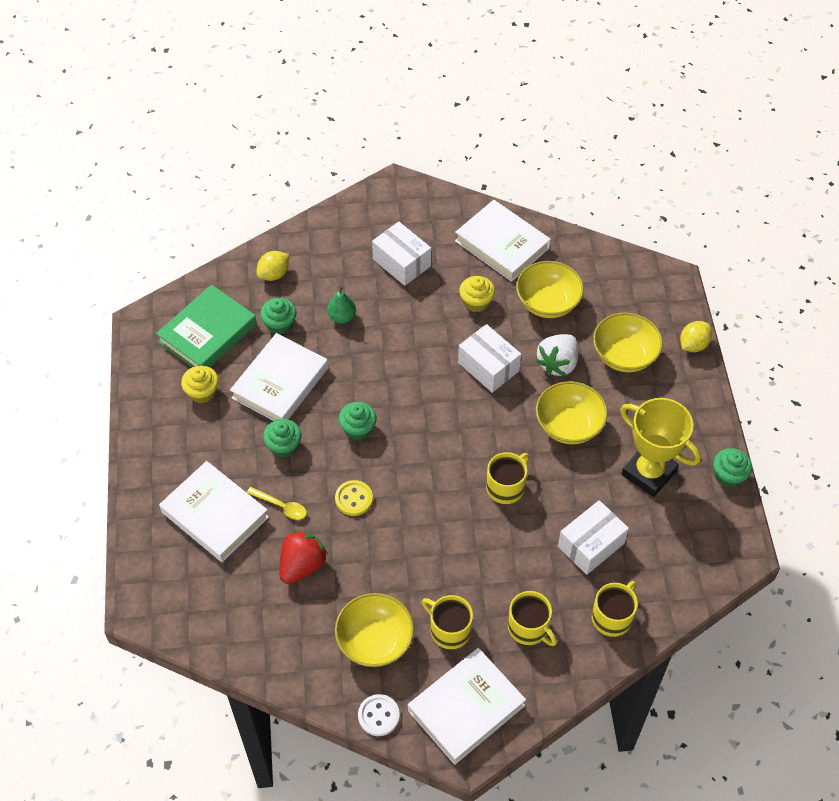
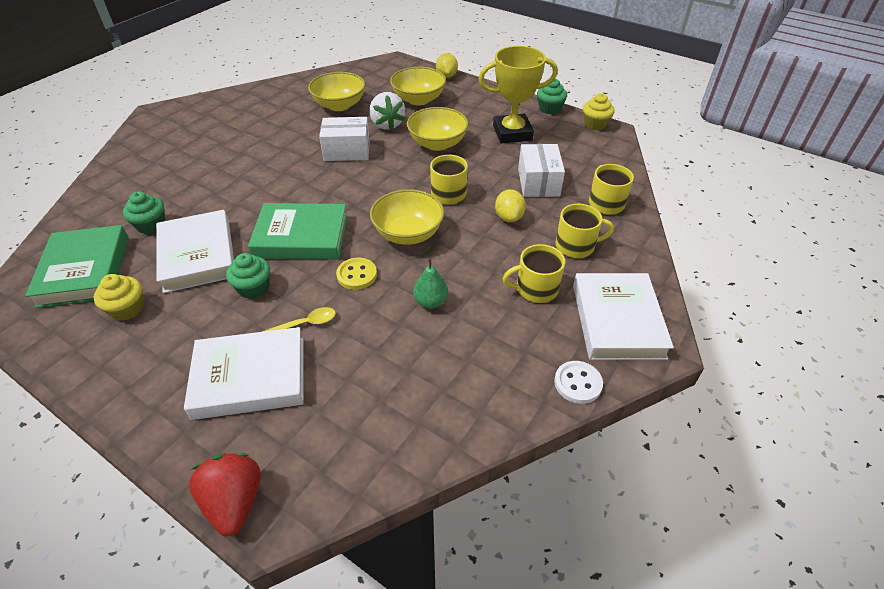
camera: 50 degrees left, 10 degrees down
yellow lemon [257,251,289,281] -> yellow lemon moved to [495,189,526,222]
red strawberry [279,530,328,584] -> red strawberry moved to [189,453,261,537]
green pear [327,286,356,324] -> green pear moved to [413,259,448,309]
yellow bowl [335,593,414,667] -> yellow bowl moved to [370,189,444,245]
green cupcake [339,402,377,440] -> green book [248,203,348,260]
white box [372,222,431,286] -> none
white book [455,200,551,282] -> none
yellow cupcake [459,276,495,312] -> yellow cupcake moved to [583,93,615,130]

